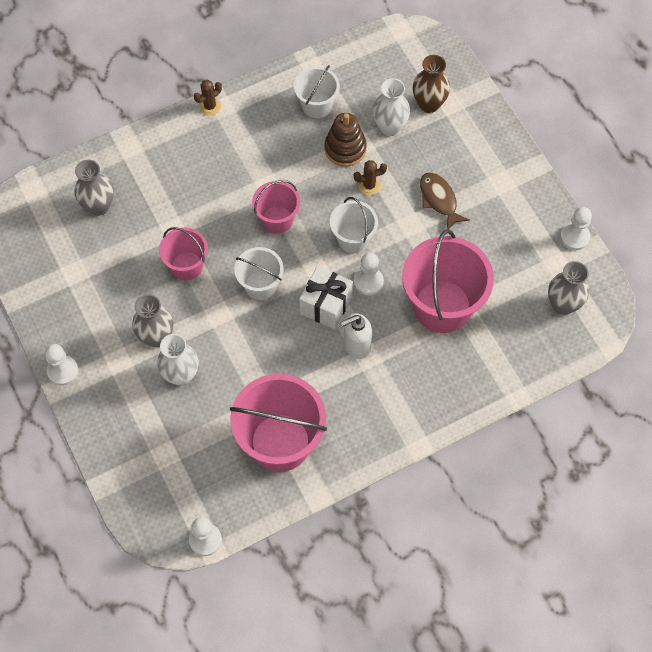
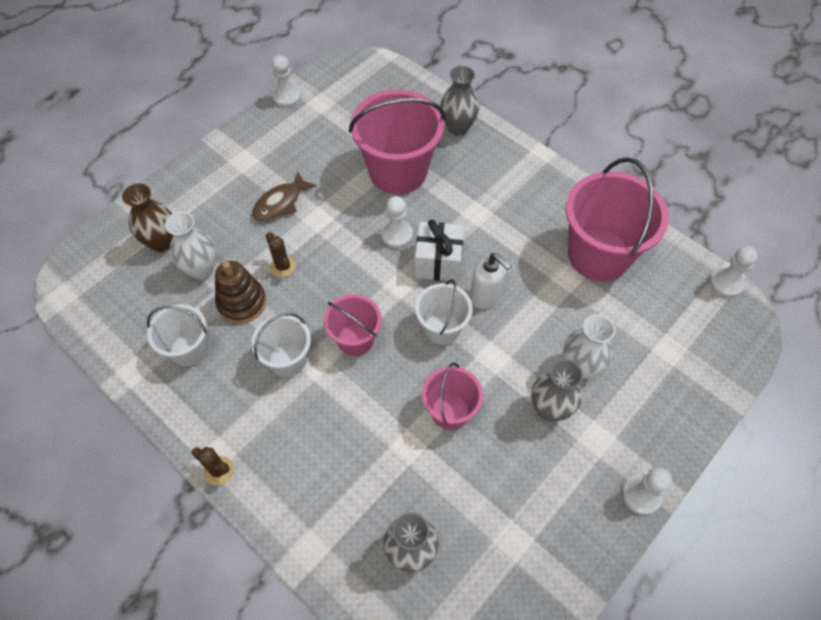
camera: 110 degrees left, 5 degrees down
white bucket [330,197,378,253] -> white bucket moved to [252,313,311,377]
white soap dispenser [340,313,372,359] -> white soap dispenser moved to [470,253,511,309]
grey vase [548,261,589,315] -> grey vase moved to [440,66,479,136]

